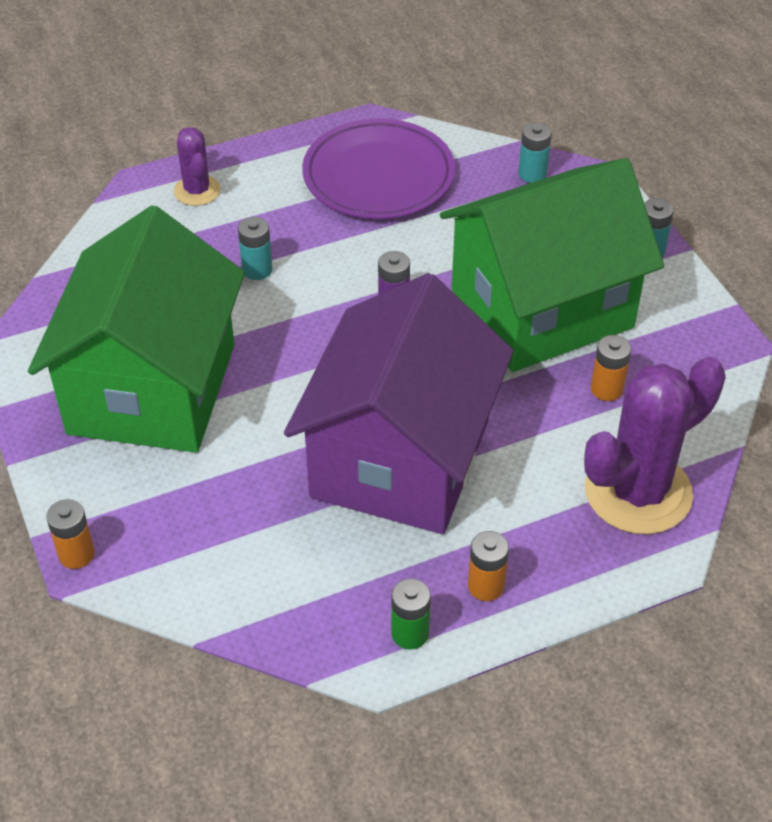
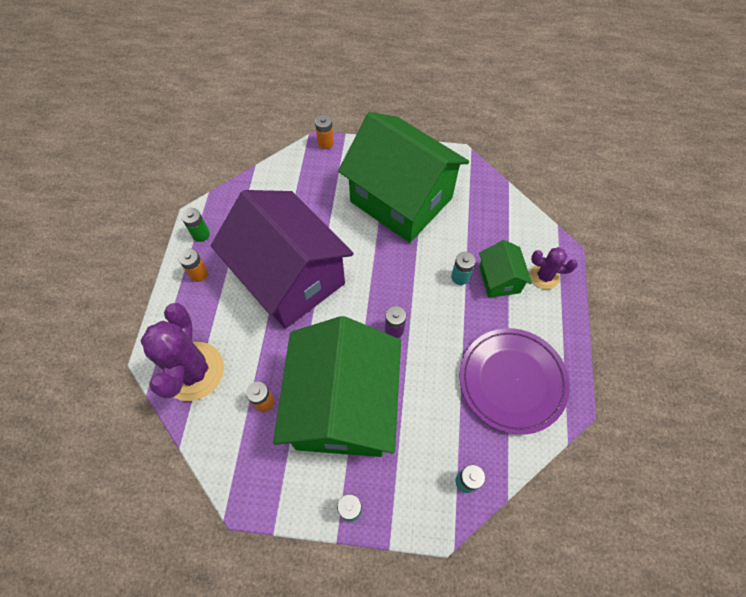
camera: 120 degrees right, 15 degrees up
none -> green house [479,240,532,298]

